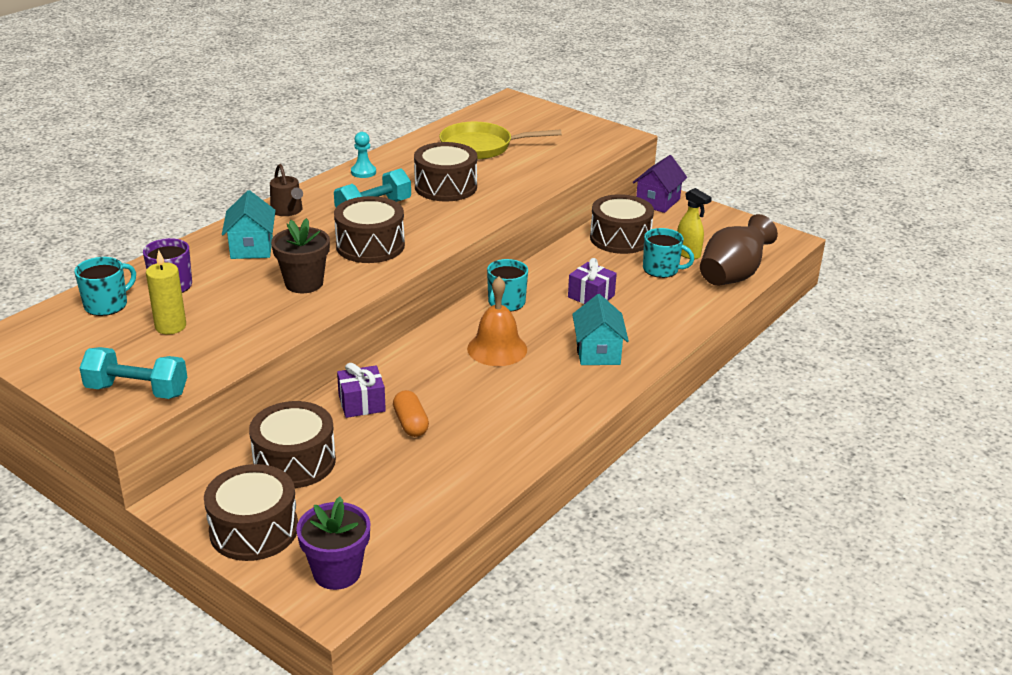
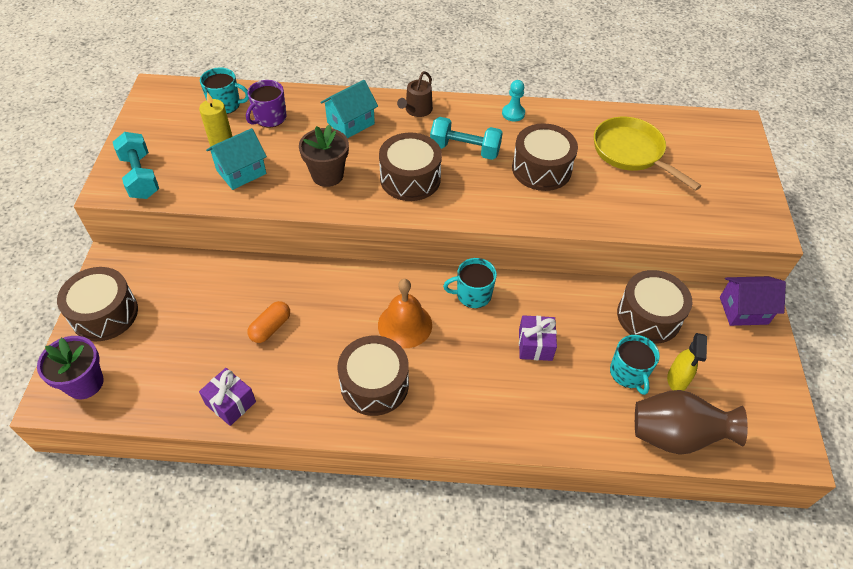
camera: 55 degrees right, 20 degrees up
brown drum [249,401,336,488] -> brown drum moved to [337,336,409,416]
purple gift [337,363,386,418] -> purple gift moved to [199,368,256,426]
turquoise house [572,294,629,365] -> turquoise house moved to [206,128,267,190]

